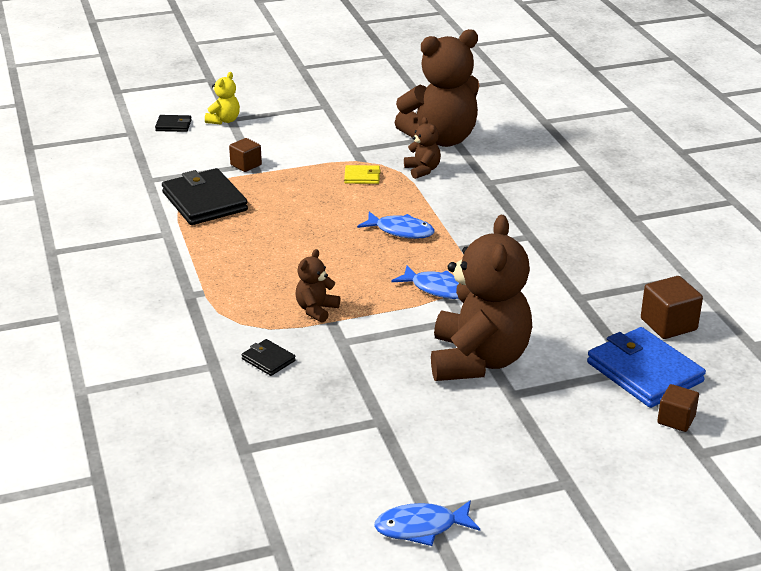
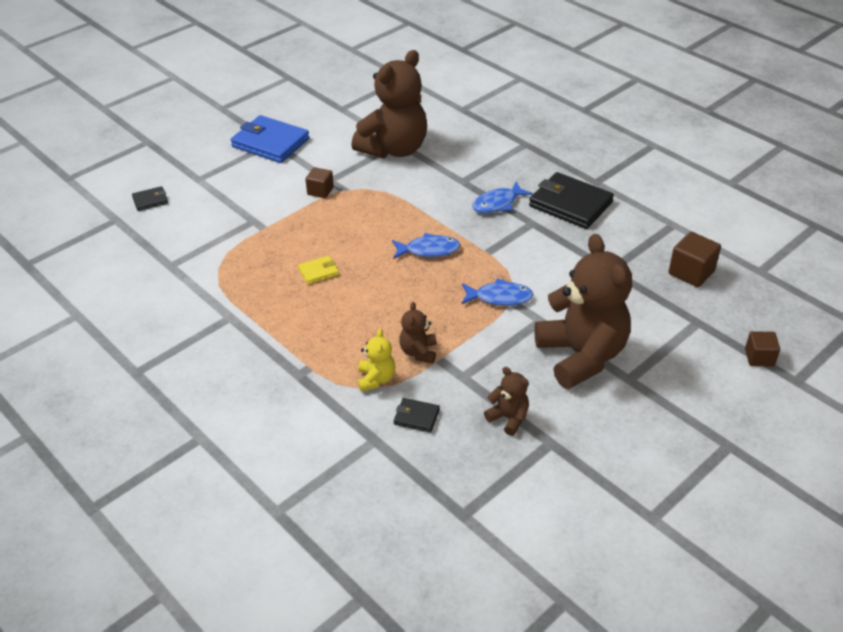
camera: 25 degrees left, 10 degrees up
black wallet [162,168,248,225] -> black wallet moved to [529,172,614,229]
yellow teddy bear [205,72,240,125] -> yellow teddy bear moved to [358,329,395,391]
brown cube [229,138,262,172] -> brown cube moved to [305,167,334,198]
yellow wallet [344,165,381,184] -> yellow wallet moved to [298,255,339,284]
blue fish [374,500,480,546] -> blue fish moved to [472,181,533,213]
brown teddy bear [404,117,441,179] -> brown teddy bear moved to [484,367,529,436]
blue wallet [587,327,706,408] -> blue wallet moved to [231,115,310,163]

